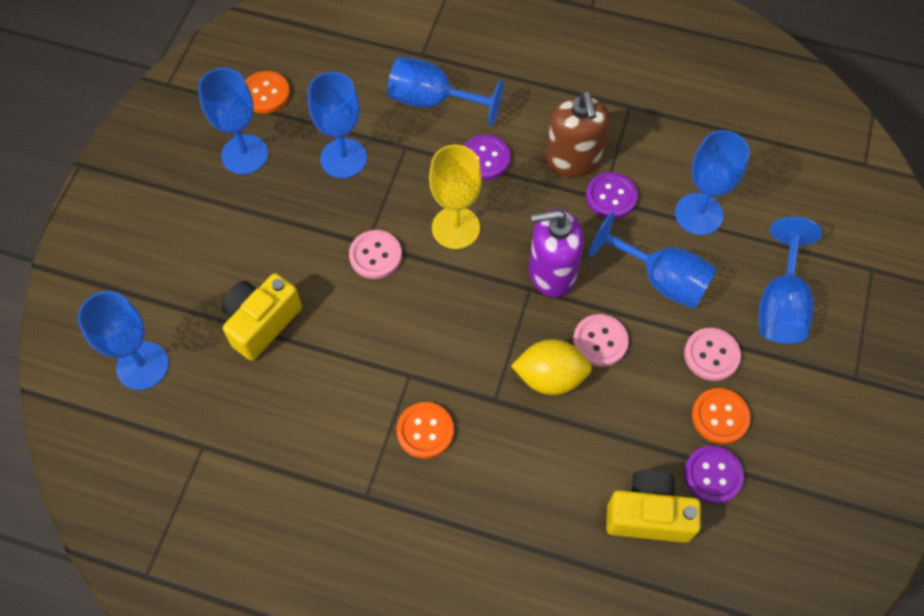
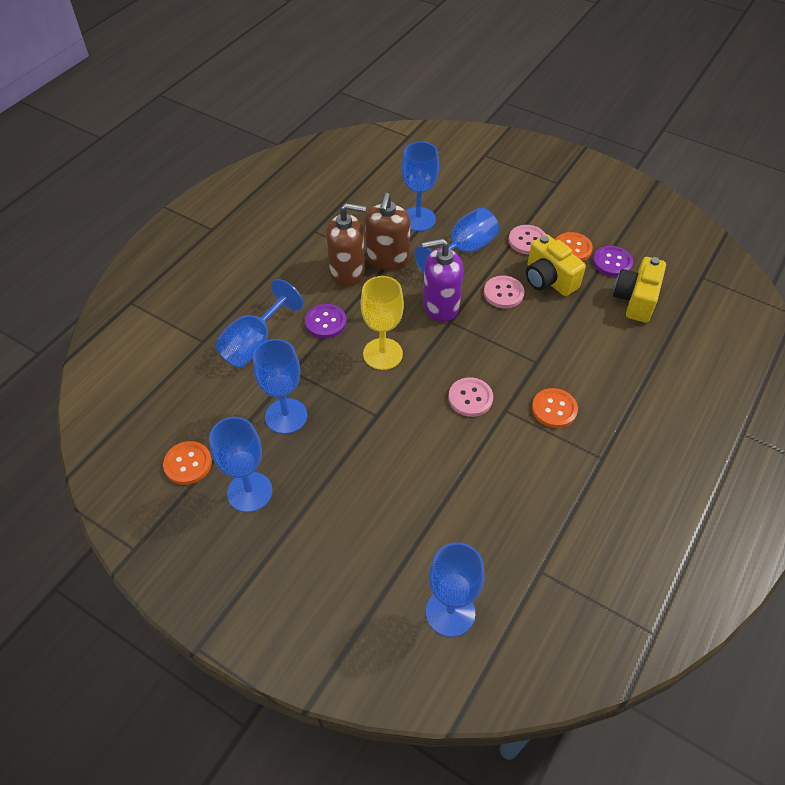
camera: 75 degrees left, 10 degrees down
yellow camera [222,273,302,361] -> yellow camera moved to [526,234,586,296]
pink button [349,230,402,279] -> pink button moved to [449,377,493,417]
yellow lemon [511,339,592,395] -> none
purple soap dispenser [529,209,584,297] -> purple soap dispenser turned 75 degrees clockwise [422,238,464,322]
purple button [586,172,638,219] -> brown soap dispenser [365,193,411,271]
blue goblet [759,217,822,344] -> none

